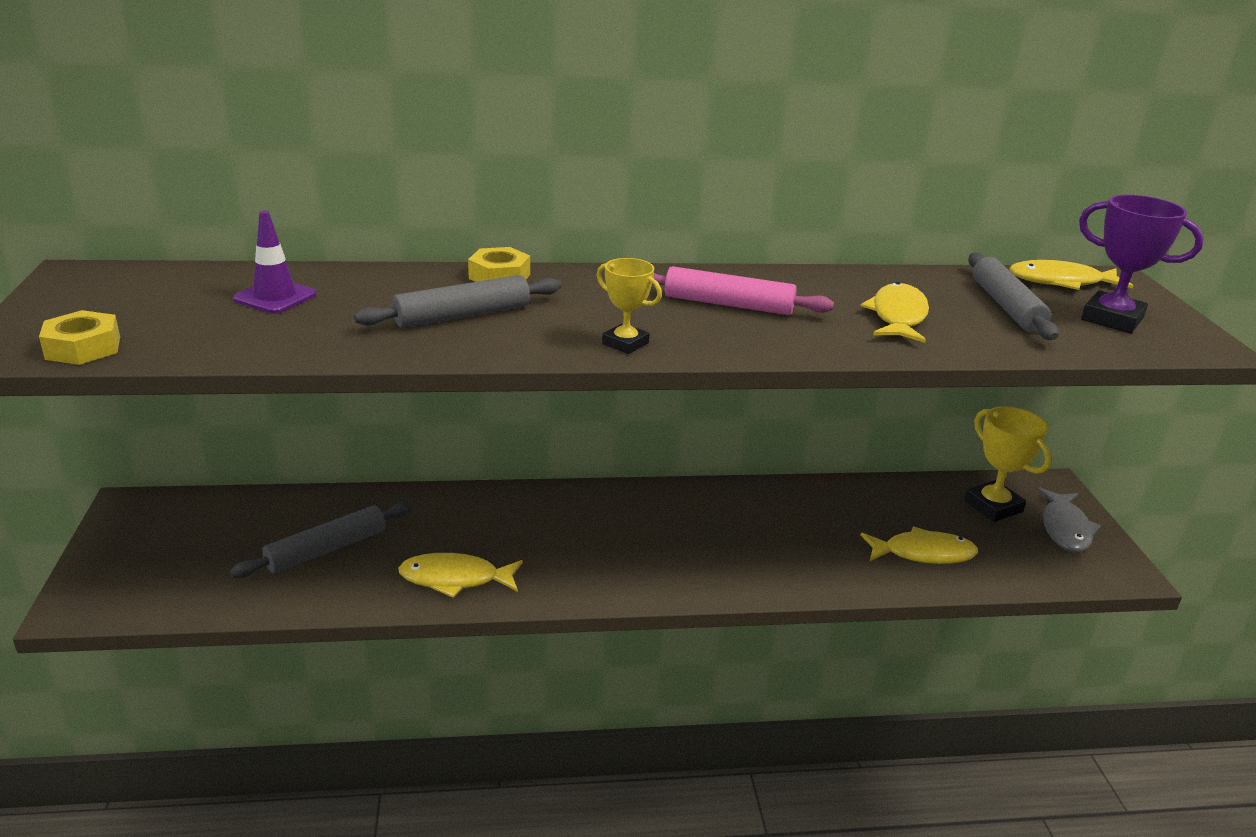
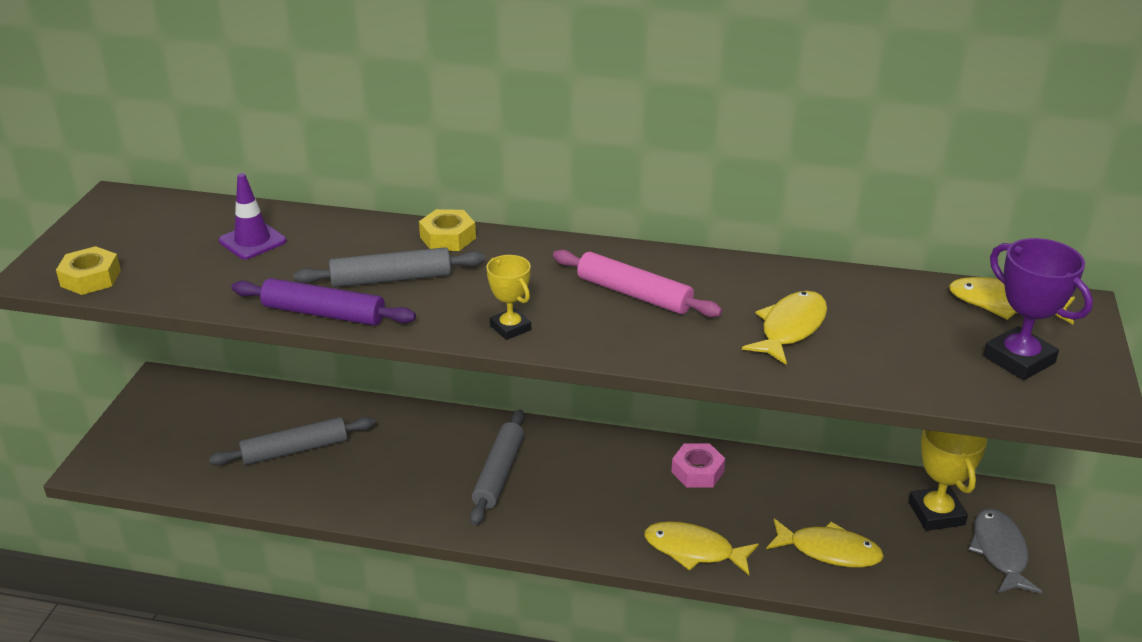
camera: 20 degrees right, 5 degrees up
yellow fish [398,553,523,598] -> yellow fish moved to [644,521,759,575]
grey rolling pin [968,252,1059,340] -> grey rolling pin moved to [470,410,525,525]
grey fish [1037,487,1101,552] -> grey fish turned 150 degrees clockwise [968,508,1042,594]
none -> purple rolling pin [232,278,416,326]
none -> pink nut [671,443,725,488]

